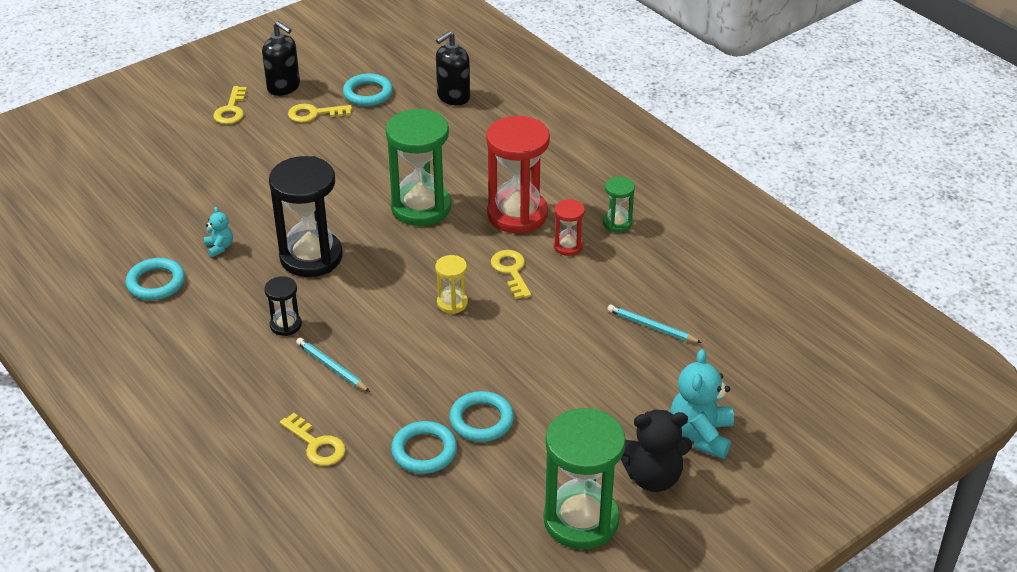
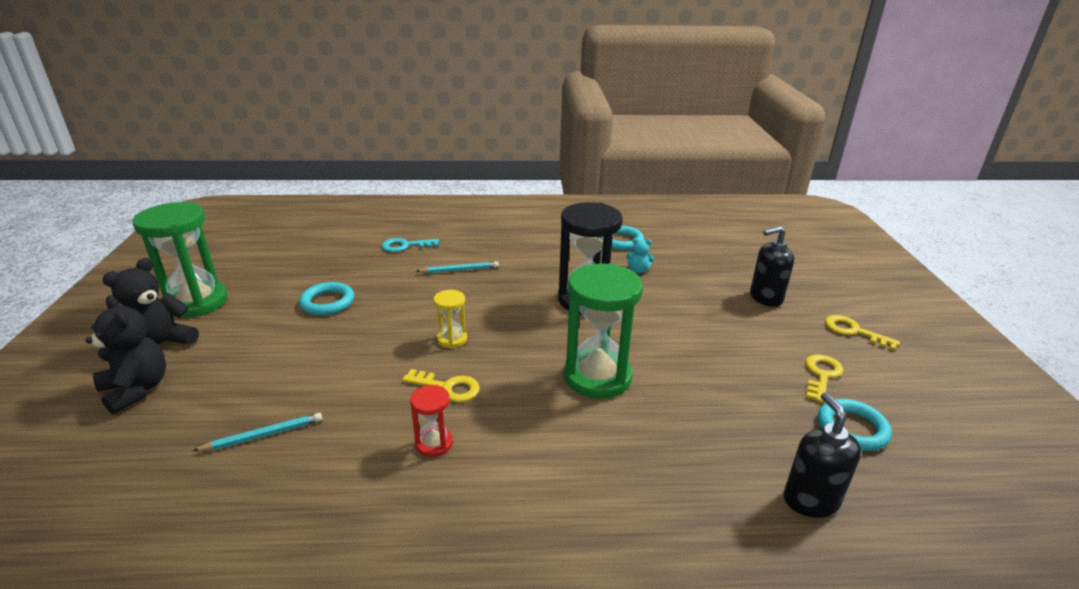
camera: 125 degrees right, 10 degrees down
black soap dispenser [262,21,300,96] -> black soap dispenser moved to [750,226,794,307]
black hourglass [264,276,302,336] -> none
yellow key [280,413,346,466] -> turquoise key [381,238,439,252]
turquoise ring [391,421,457,474] -> none
red hourglass [486,116,550,233] -> none
green hourglass [603,177,635,232] -> none
turquoise teddy bear [670,349,734,459] -> black teddy bear [86,295,166,414]

